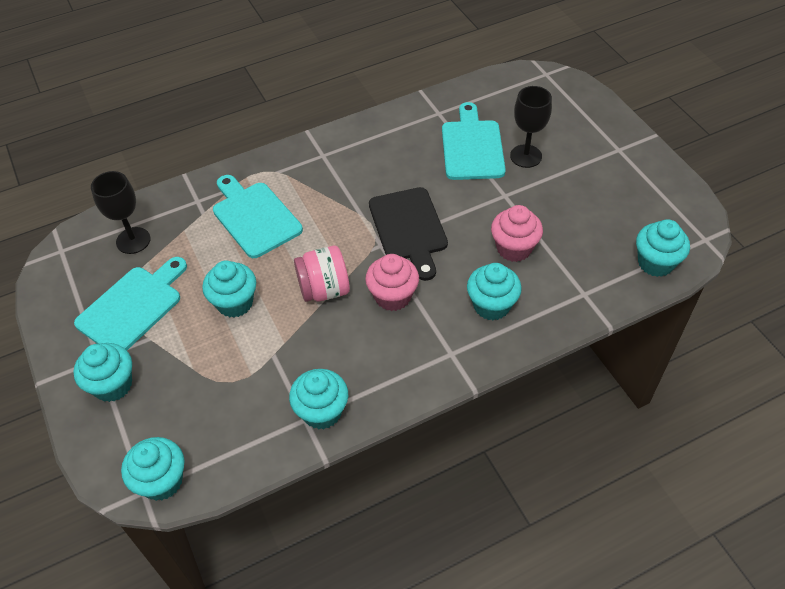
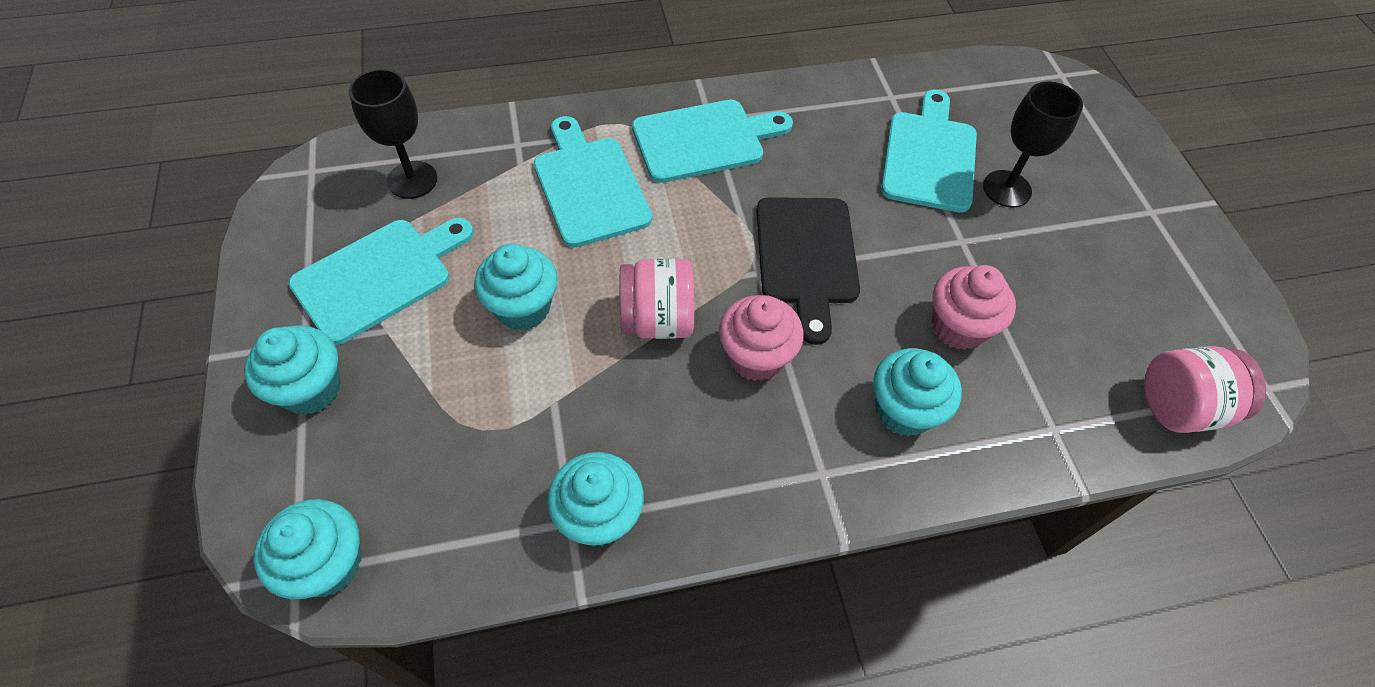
camera: 10 degrees right, 5 degrees up
turquoise cupcake [636,219,690,277] -> pink jar [1144,346,1266,433]
none -> turquoise cutting board [632,100,793,183]

